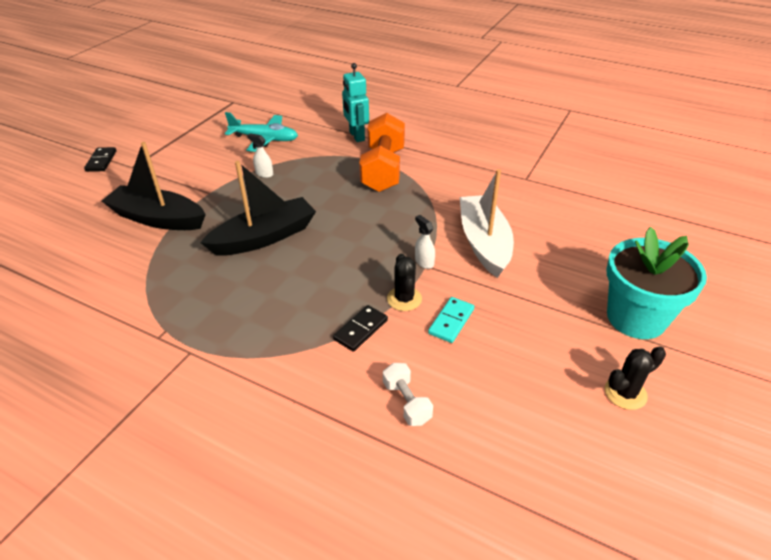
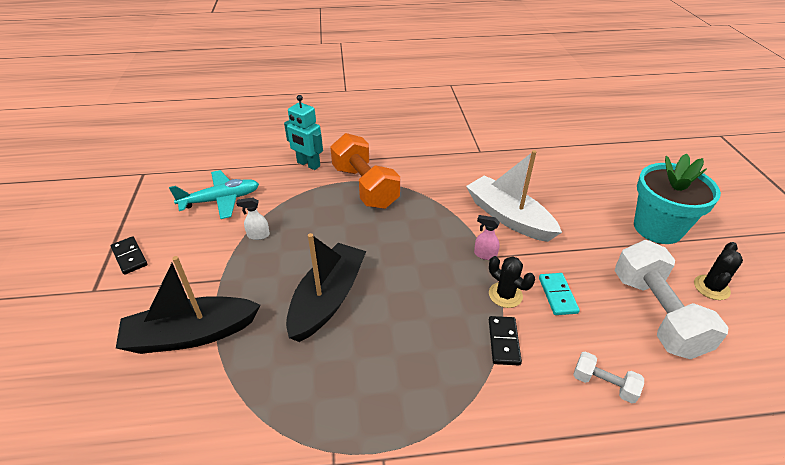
camera: 35 degrees left, 0 degrees up
black domino [84,147,116,172] -> black domino moved to [111,236,148,275]
white spray bottle [415,215,435,269] -> pink spray bottle [474,215,500,260]
none -> white dumbbell [615,240,729,360]

